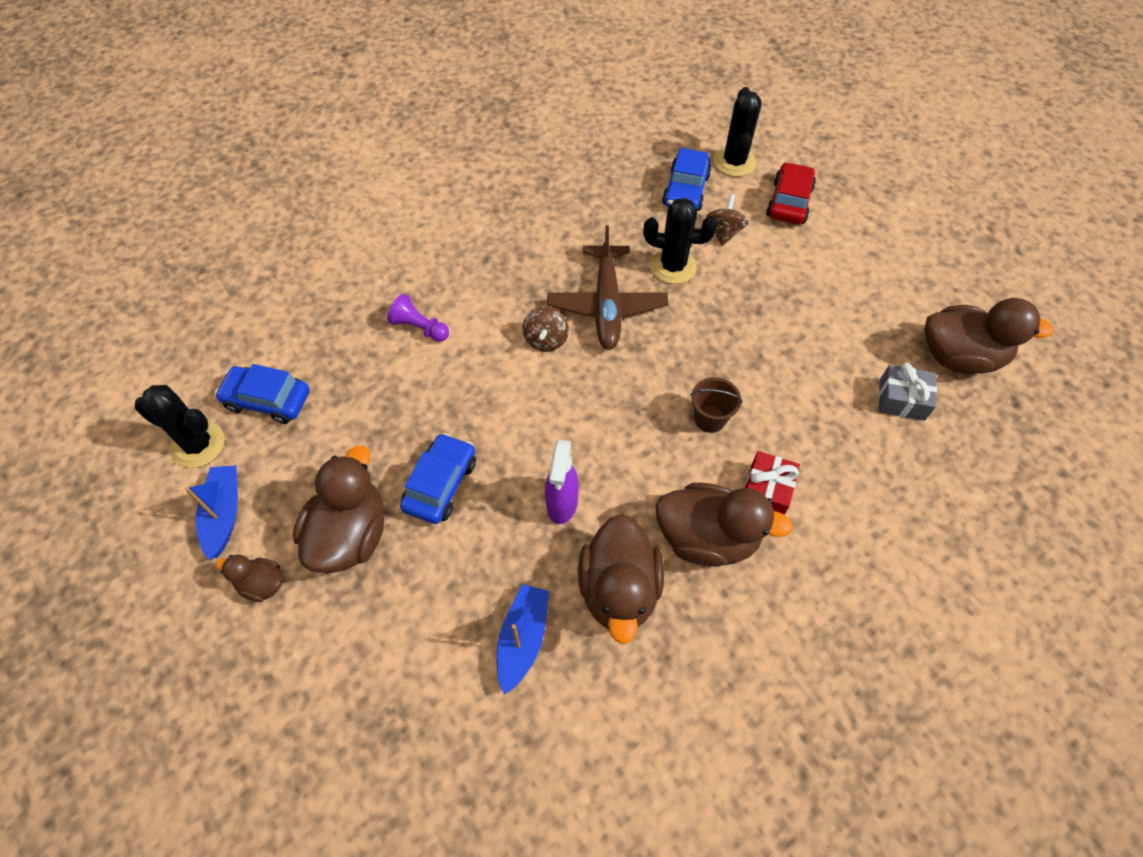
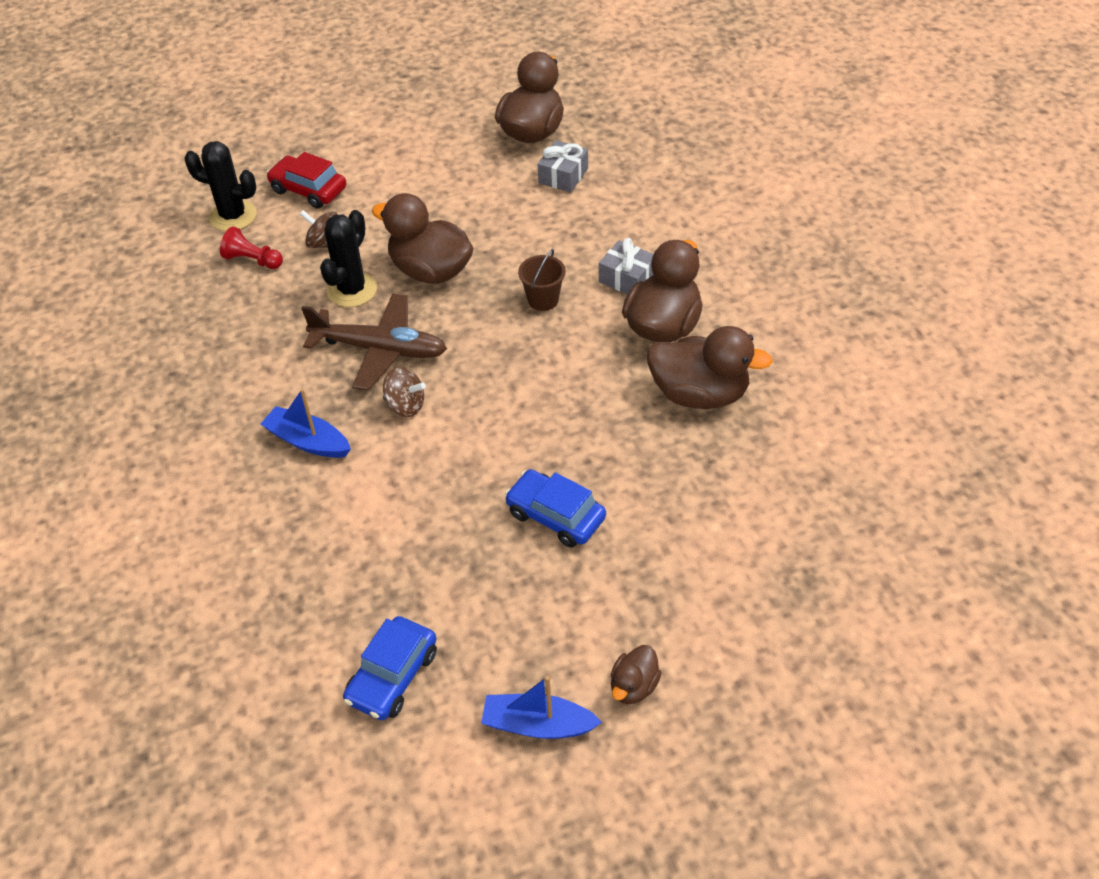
camera: 75 degrees left, 10 degrees down
black cactus [135,385,225,468] -> none
brown duck [293,446,384,573] -> brown duck moved to [372,193,474,284]
purple pawn [387,293,449,342] -> none
blue boat [497,584,549,695] -> blue boat moved to [261,389,351,458]
purple spray bottle [545,440,579,524] -> none
blue car [662,148,711,211] -> red pawn [220,226,283,269]
red gift [745,451,800,515] -> grey gift [599,238,654,294]

